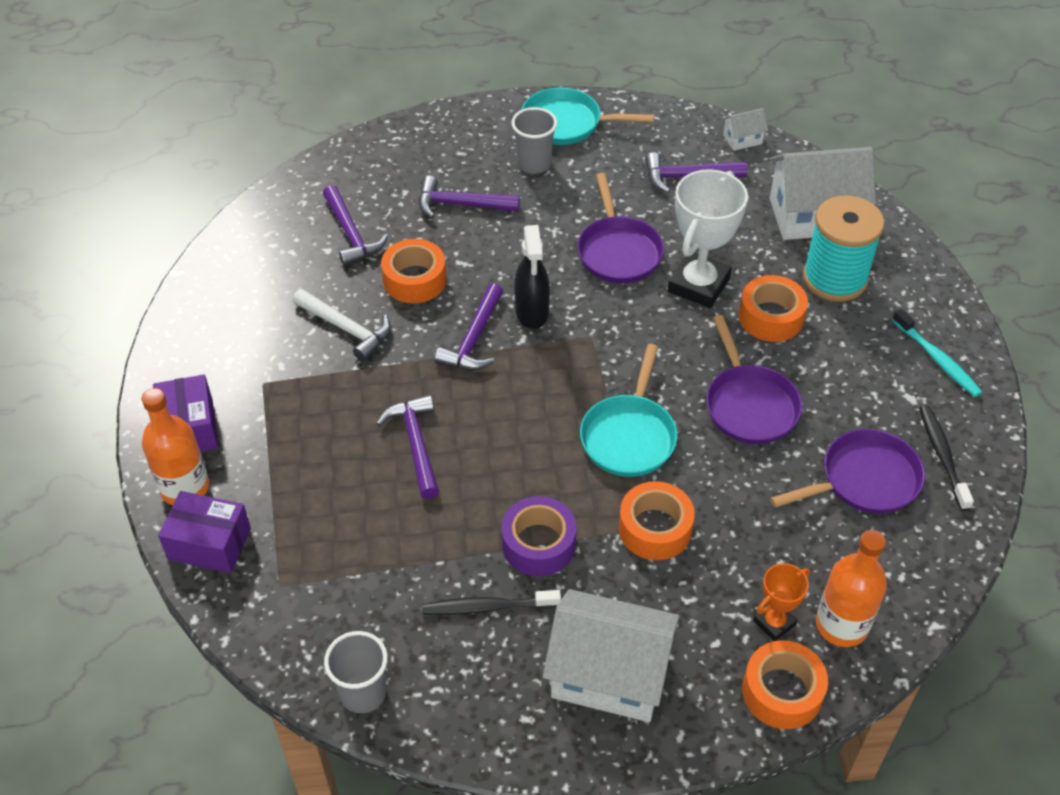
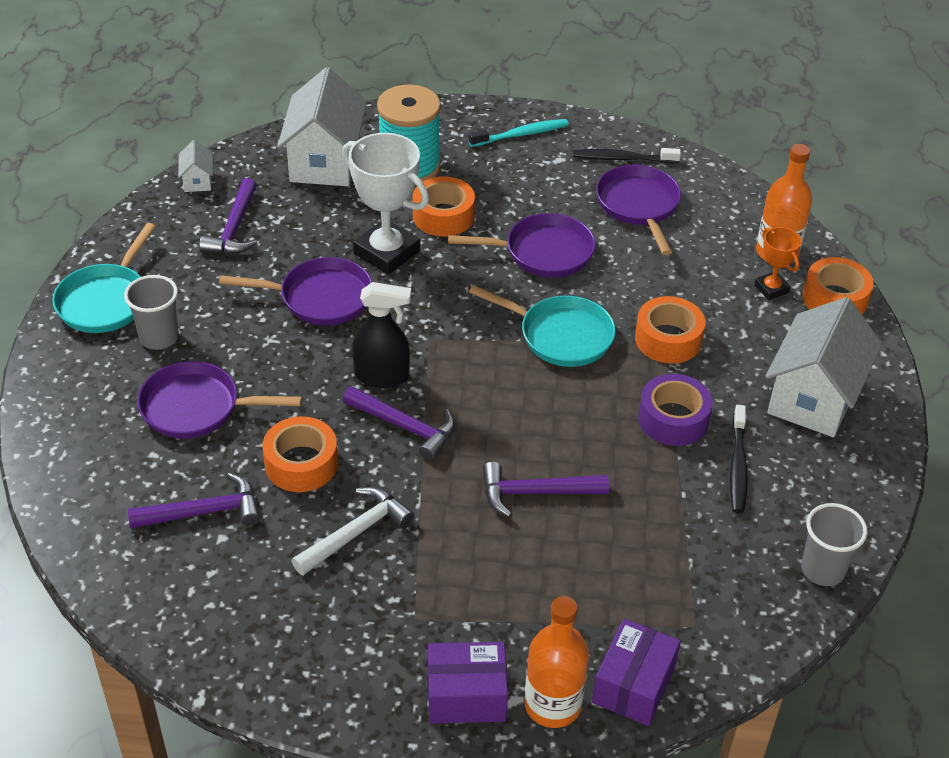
camera: 80 degrees left, 5 degrees down
purple hammer [419,176,520,218] -> purple pan [137,361,302,439]

